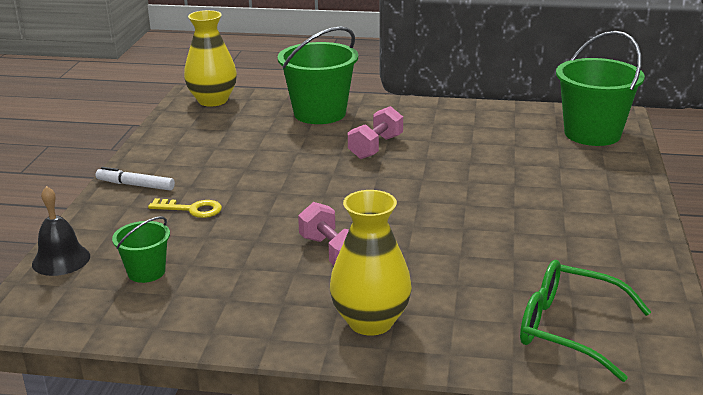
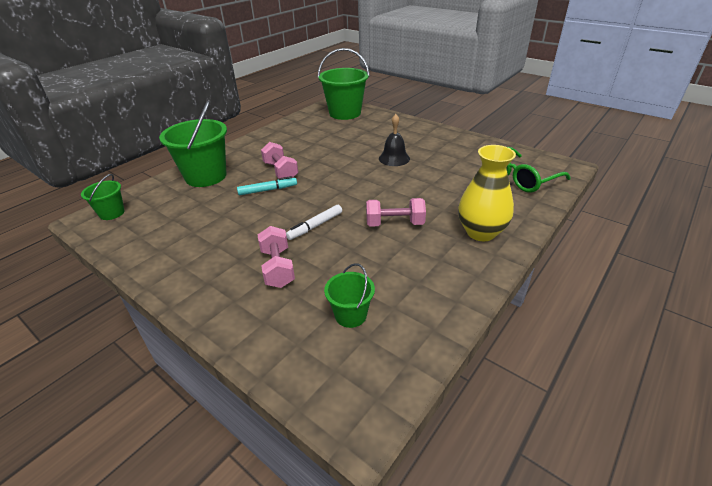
camera: 60 degrees left, 10 degrees up
black bell [32,186,90,276] -> black bell moved to [379,114,410,166]
white marker [96,167,175,191] -> white marker moved to [286,205,342,240]
yellow key [148,198,222,218] -> pink dumbbell [258,226,295,288]
yellow vase [184,10,237,107] -> green bucket [81,174,125,220]
none -> turquoise marker [237,176,297,195]

